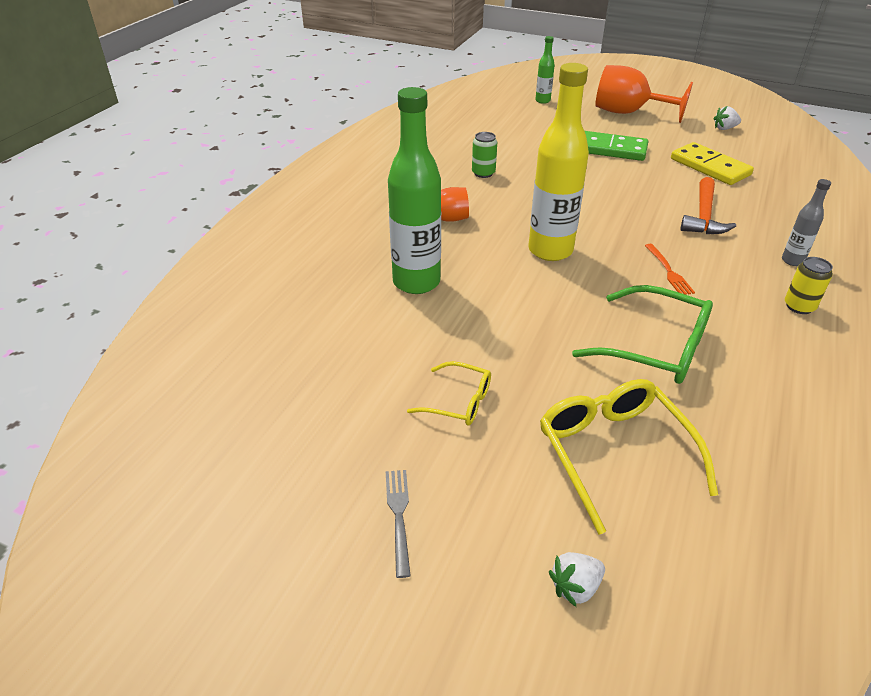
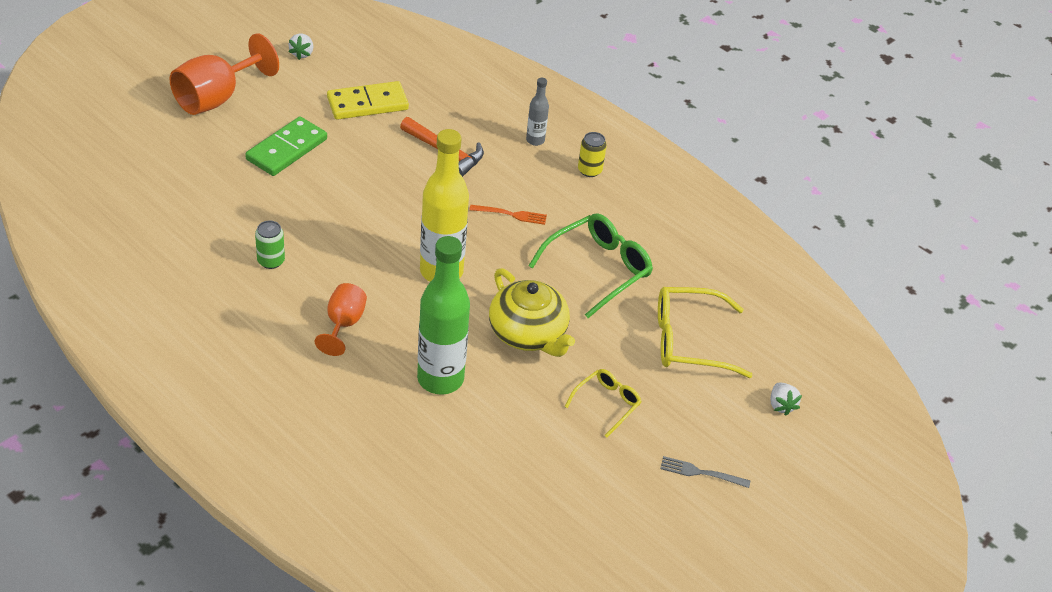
camera: 75 degrees left, 5 degrees up
green bottle [535,36,555,104] -> none
none -> yellow teapot [489,268,575,357]

